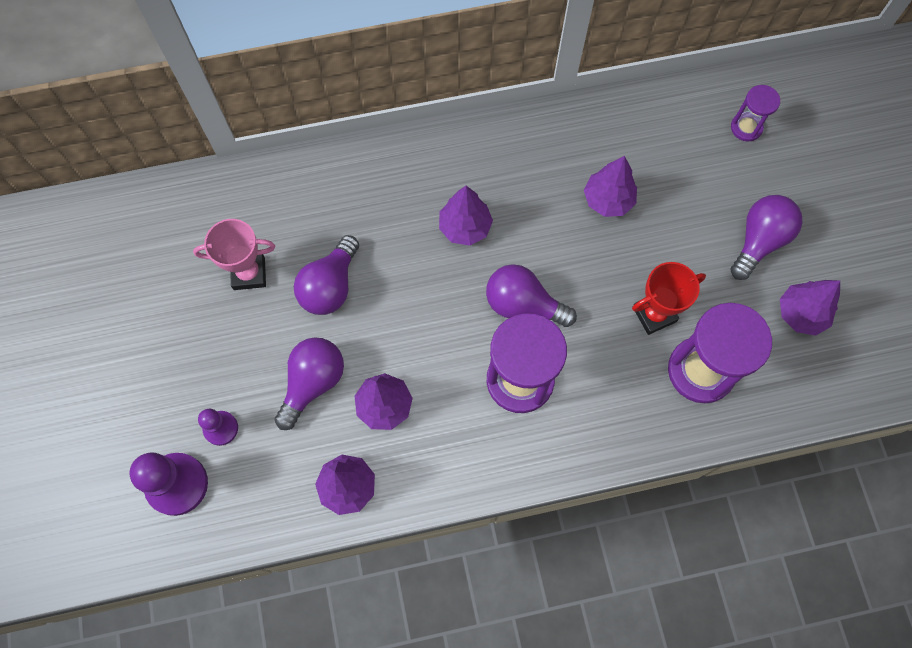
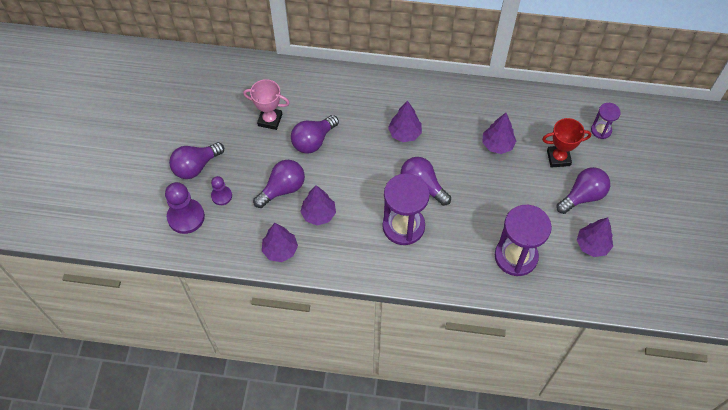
camera: 20 degrees right, 10 degrees down
red trophy [632,262,706,335] -> red trophy moved to [542,118,591,167]
none -> purple light bulb [169,142,224,179]

